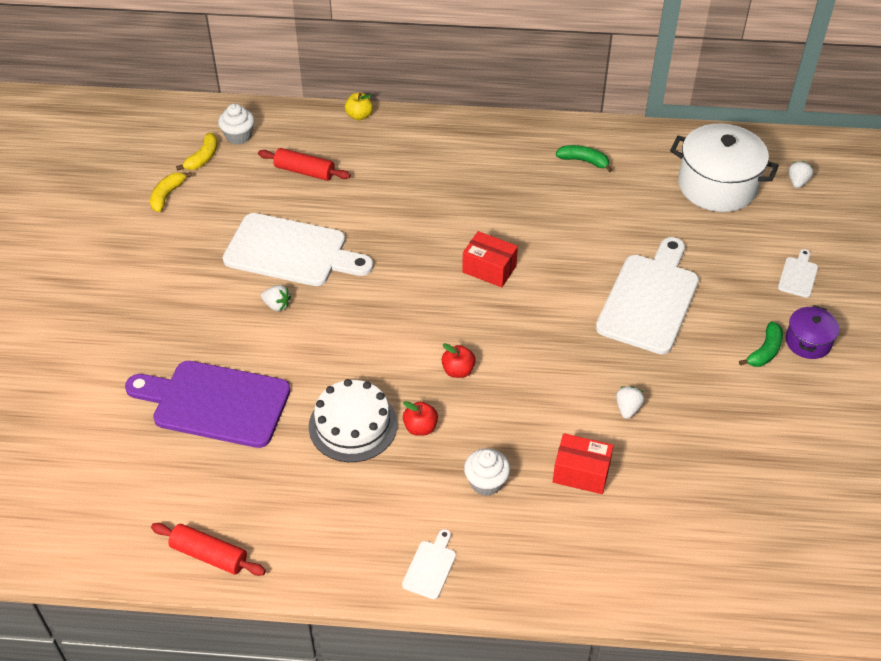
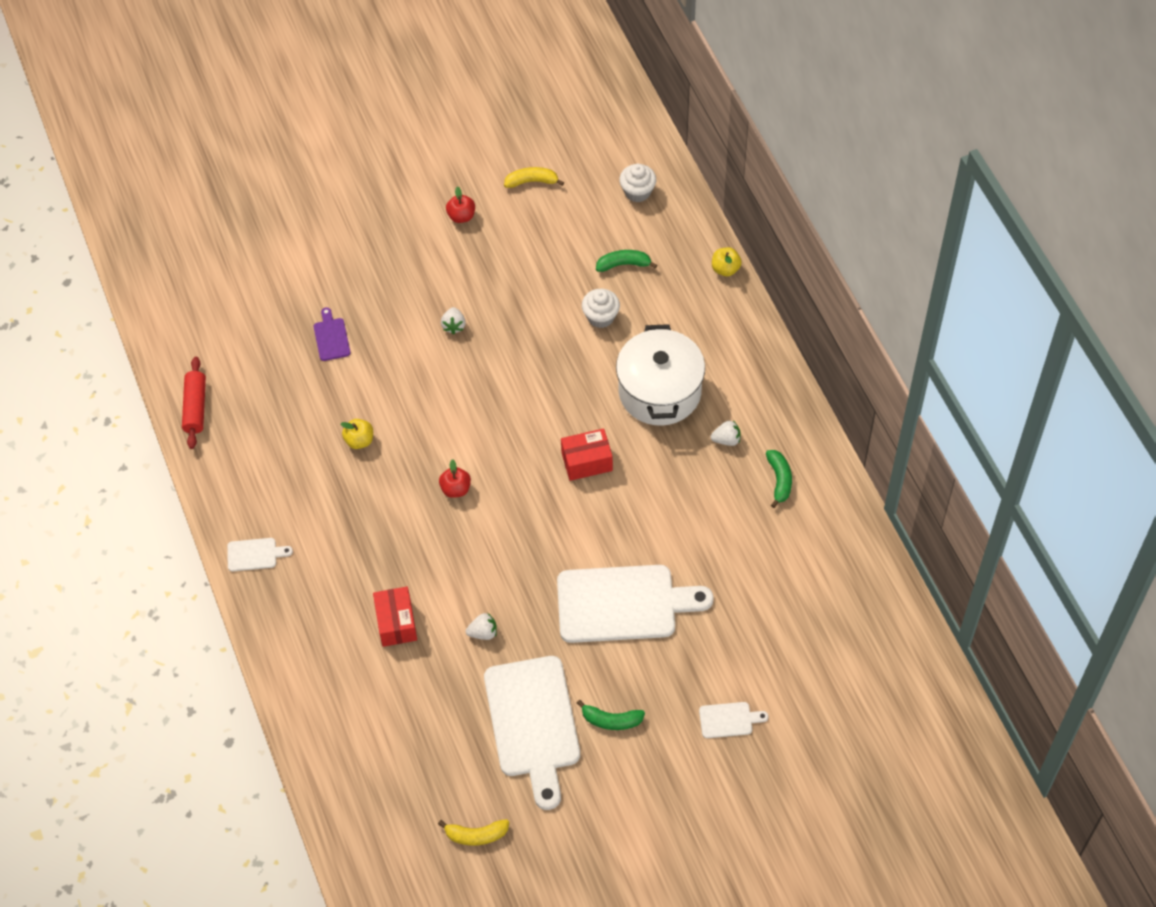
camera: 65 degrees right, 10 degrees up
purple cutting board [125,361,291,448] -> purple cutting board [314,307,350,361], size x0.43
yellow banana [176,133,217,171] -> yellow banana moved to [438,819,509,846]
white cutting board [223,213,373,286] -> white cutting board moved to [484,656,580,810]
red rolling pin [258,148,351,181] -> green banana [596,250,657,272]
white cake [309,379,397,462] -> yellow apple [341,419,373,449]
red apple [403,401,438,436] -> red apple moved to [446,186,475,223]
red box [462,231,518,287] -> red box turned 75 degrees clockwise [561,428,613,481]
white cupcake [464,448,510,496] -> white cupcake moved to [582,289,620,328]
white pot [670,124,779,212] -> white pot moved to [616,324,705,426]
purple pot [786,305,839,359] -> none
white strawberry [789,161,813,188] -> white strawberry moved to [711,420,741,446]

